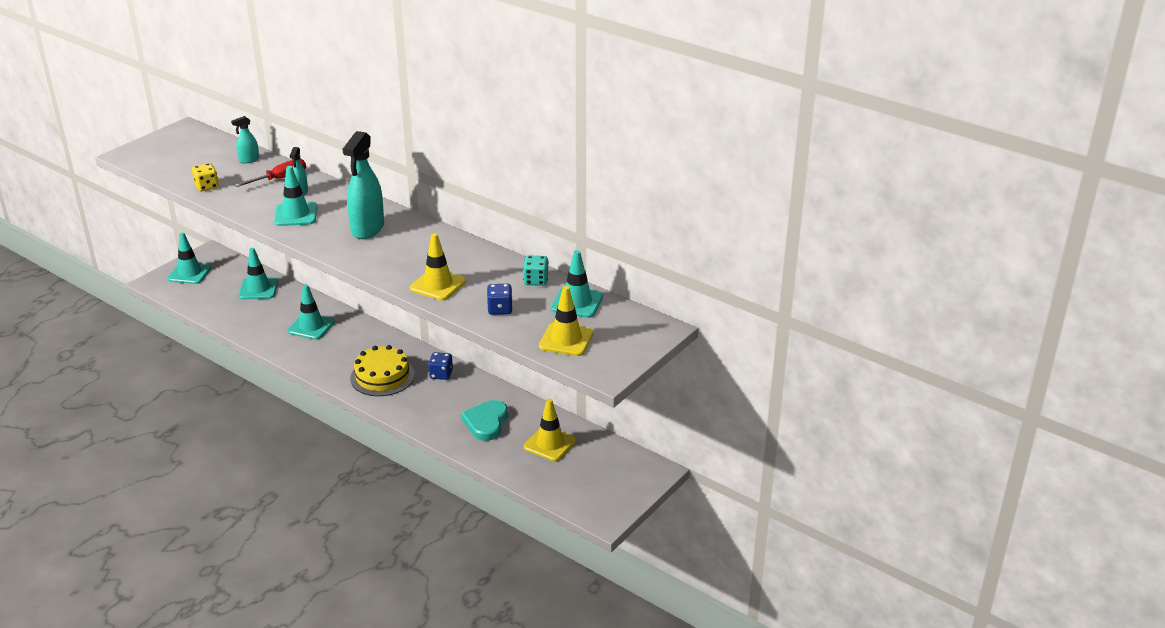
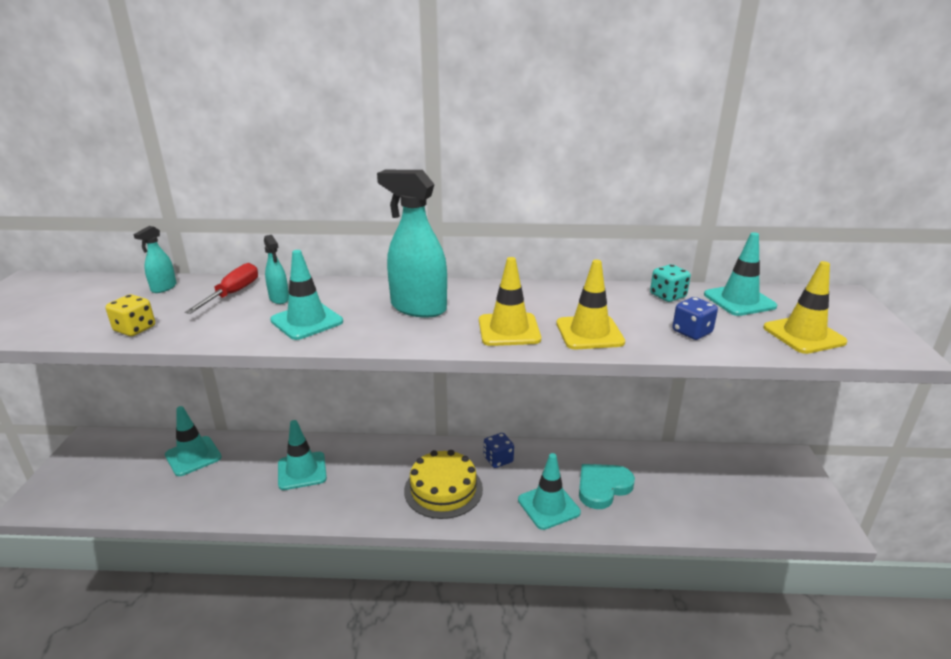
camera: 35 degrees left, 5 degrees down
turquoise traffic cone [168,232,212,284] -> turquoise traffic cone moved to [518,453,581,530]
turquoise spray bottle [343,131,384,239] -> turquoise spray bottle turned 135 degrees clockwise [377,170,447,318]
turquoise heart [461,400,508,441] -> turquoise heart turned 75 degrees clockwise [579,464,635,509]
yellow traffic cone [524,399,576,461] -> yellow traffic cone moved to [479,257,541,346]

